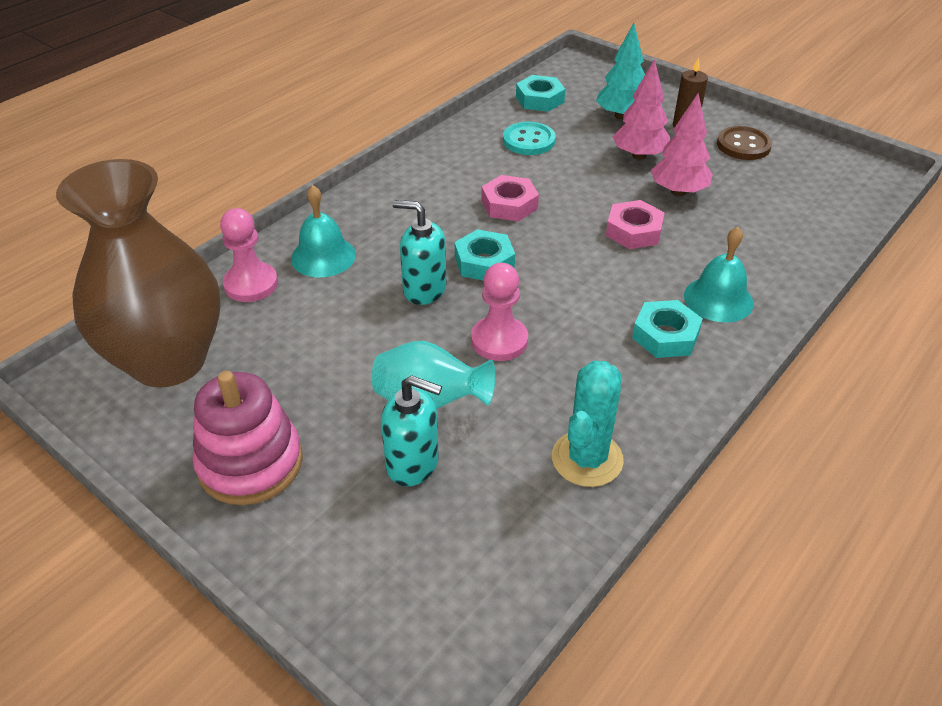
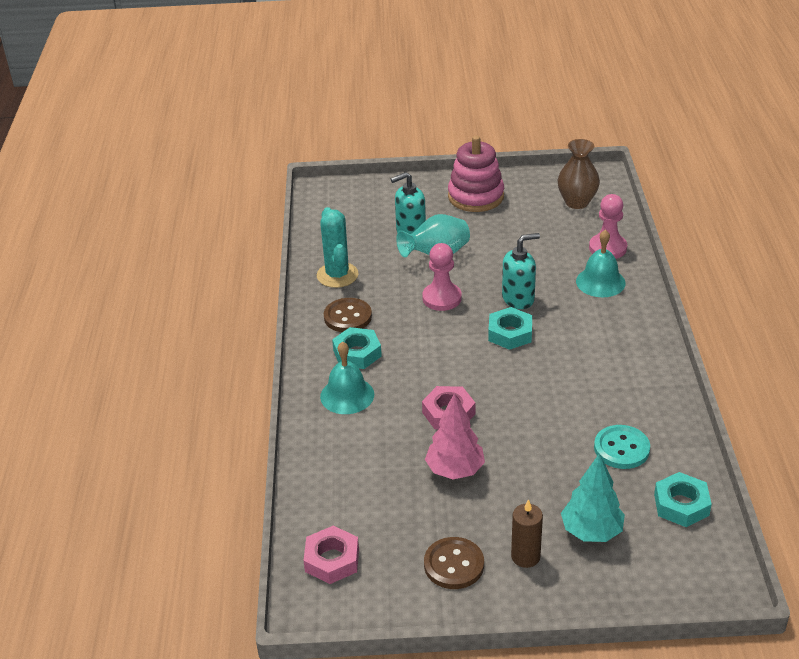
camera: 140 degrees right, 5 degrees down
brown vase [56,159,220,388] -> brown vase [558,139,600,209], size x0.52
pink nut [481,175,539,221] -> pink nut moved to [303,526,359,584]
pink tree [612,59,670,160] -> none
none -> brown button [324,298,372,332]

